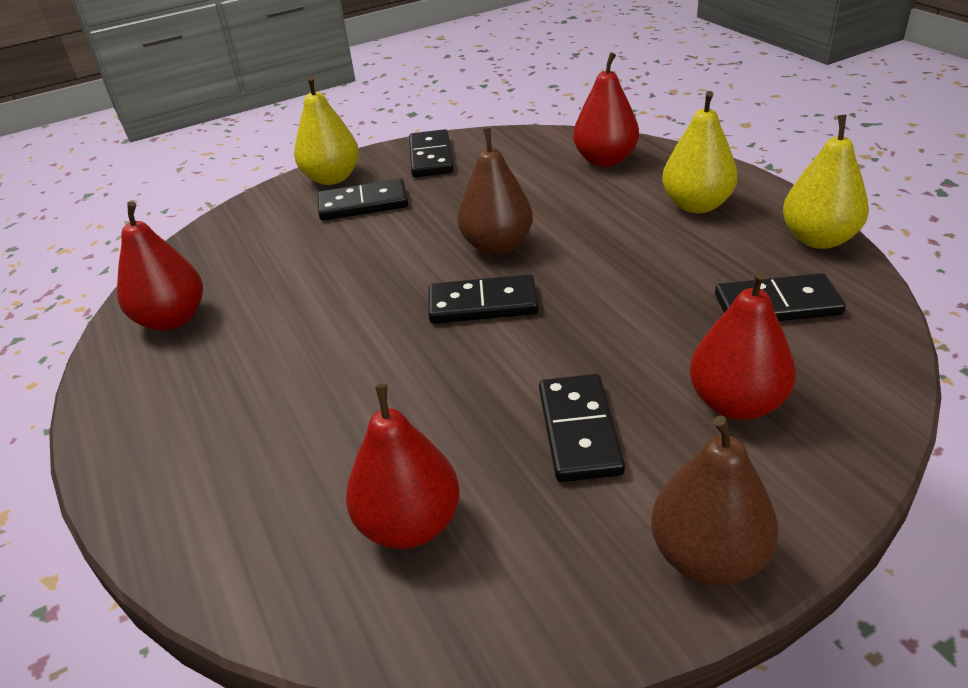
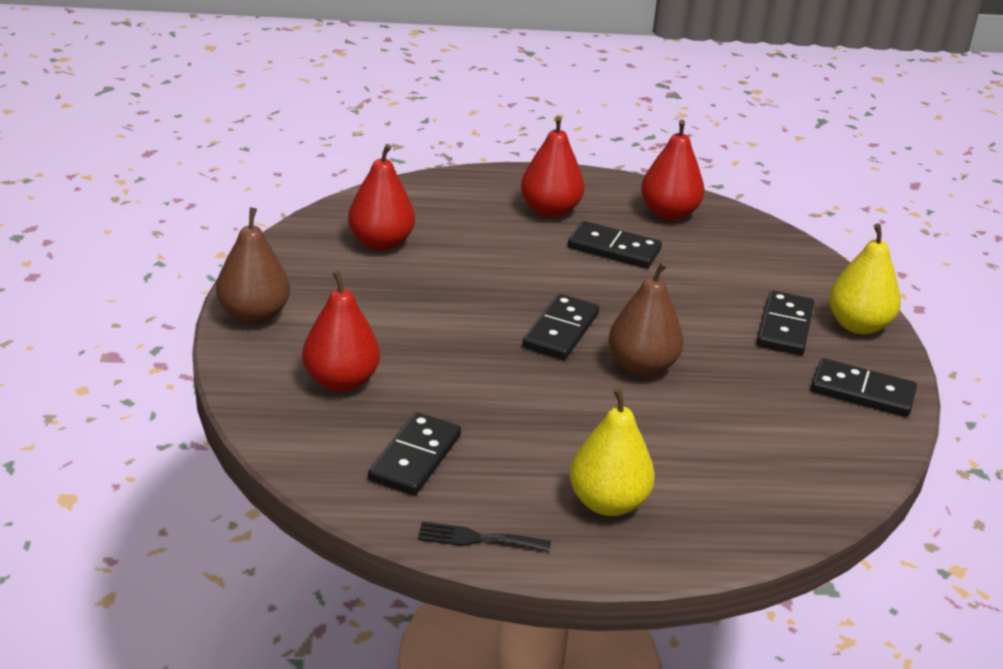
camera: 110 degrees right, 5 degrees down
black domino [539,374,625,482] -> black domino moved to [568,221,662,268]
red pear [573,52,639,167] -> red pear moved to [521,116,584,218]
yellow pear [783,115,869,249] -> black fork [418,522,551,552]

